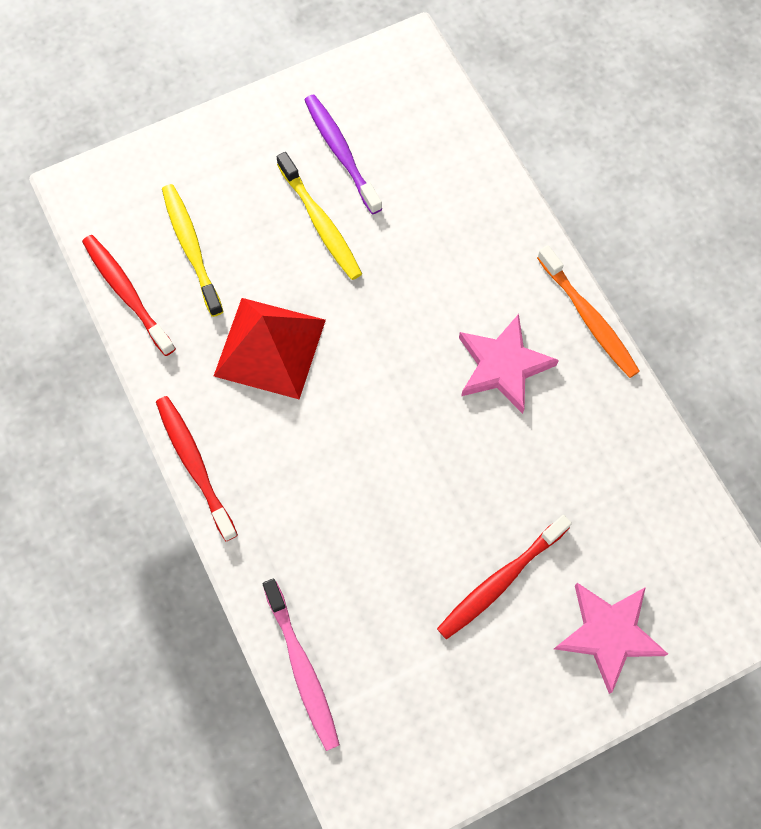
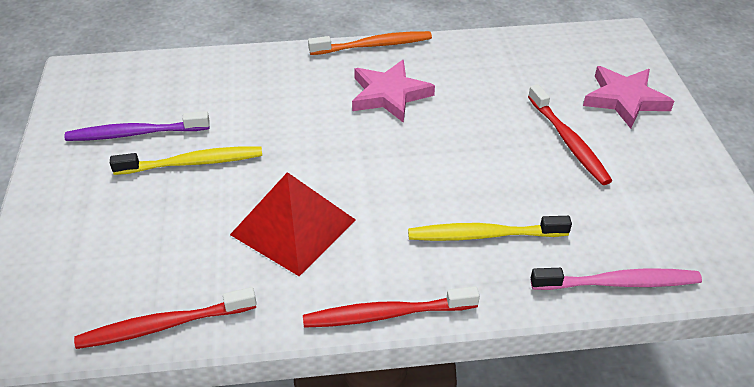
camera: 70 degrees left, 25 degrees down
yellow toothbrush [162,184,224,317] -> yellow toothbrush moved to [408,216,572,241]

